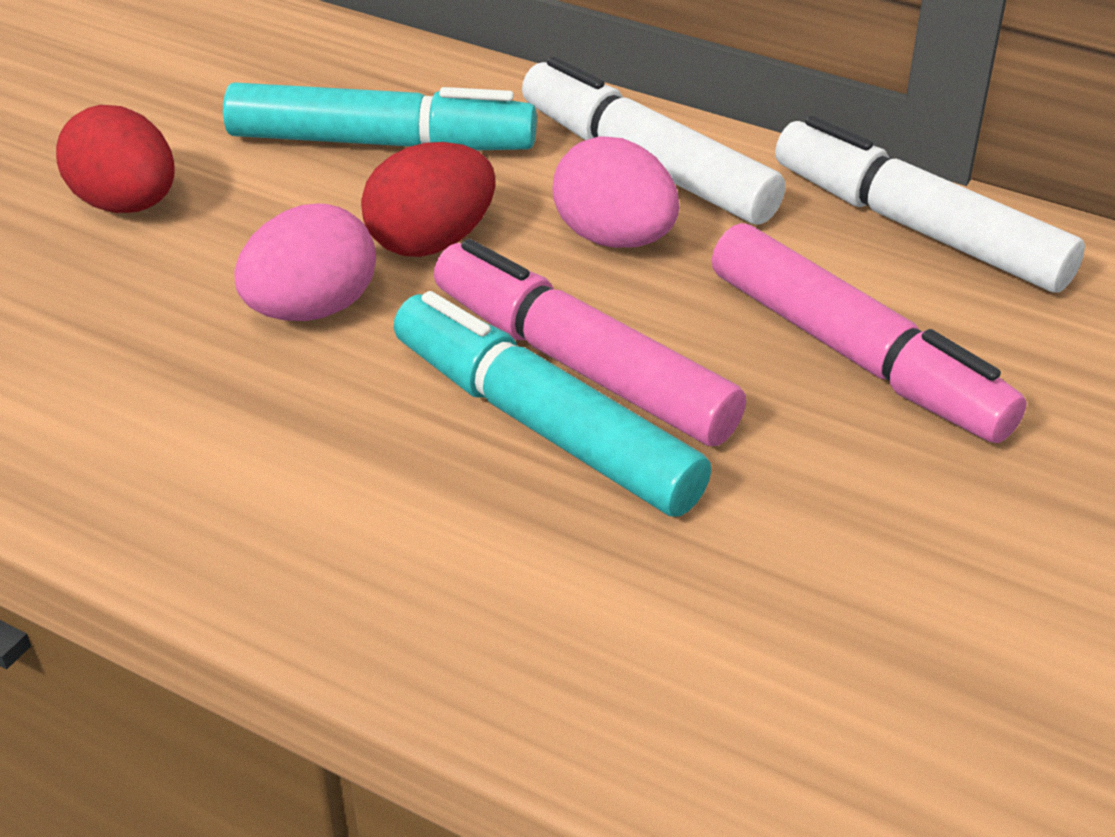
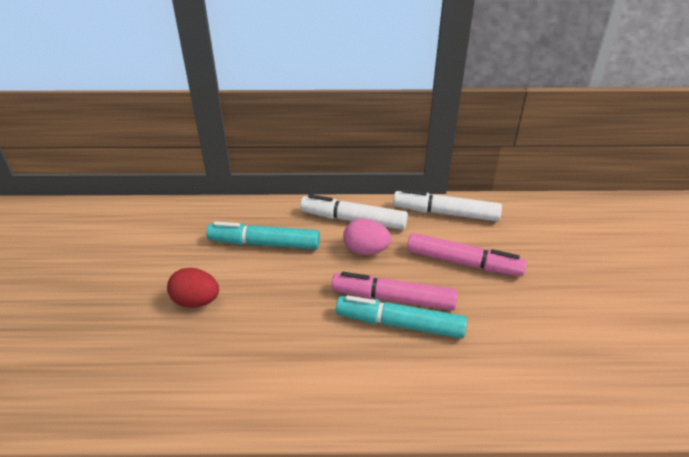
camera: 30 degrees left, 0 degrees up
turquoise marker [223,82,537,150] -> turquoise marker turned 150 degrees counterclockwise [206,221,320,250]
pink egg [234,204,376,321] -> none
red egg [361,142,495,257] -> none

